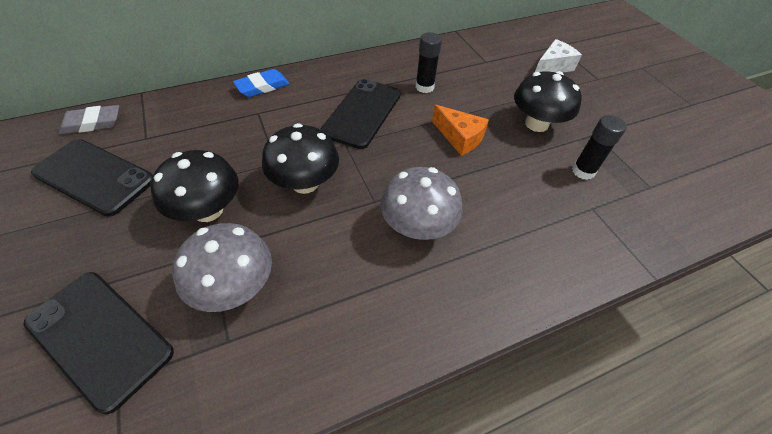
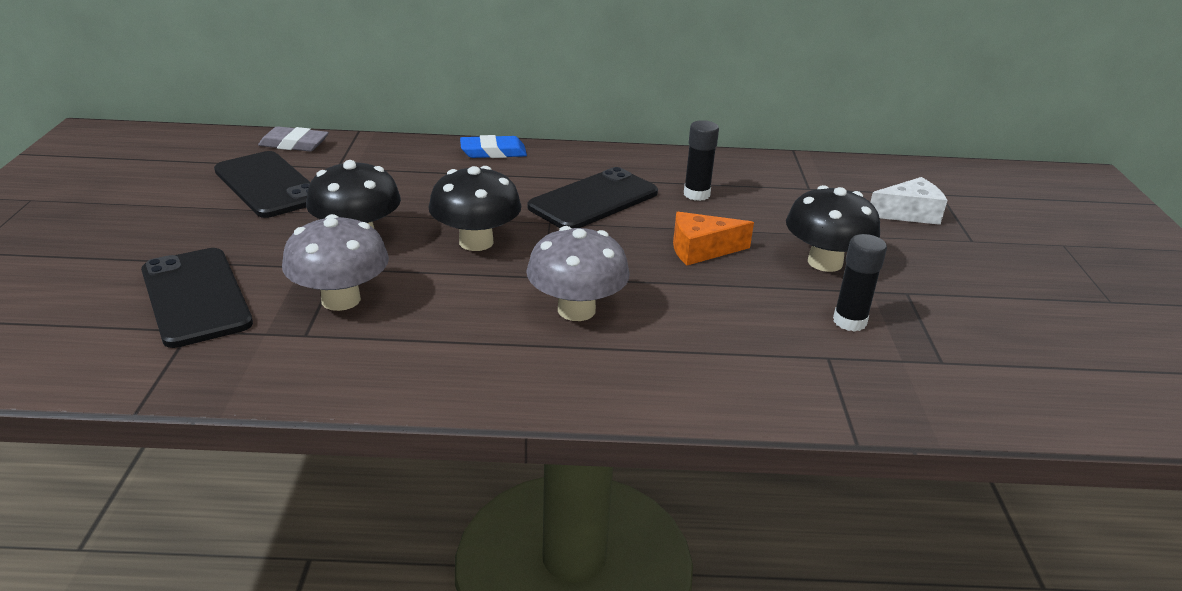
camera: 25 degrees right, 20 degrees down
orange cheese [432,105,489,156] -> orange cheese turned 105 degrees clockwise [673,212,754,265]

